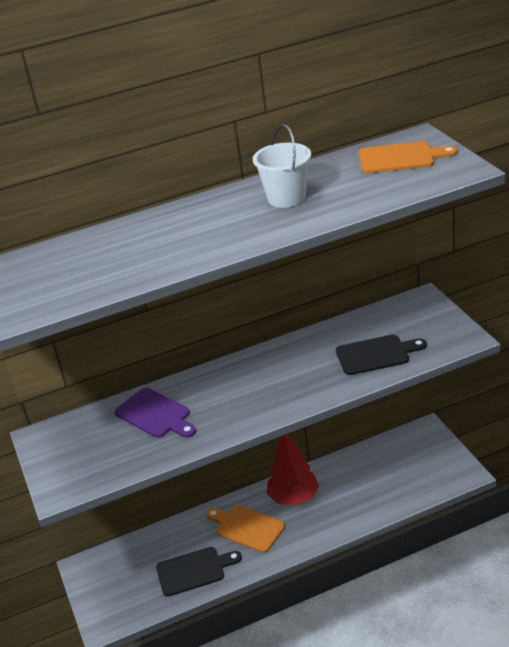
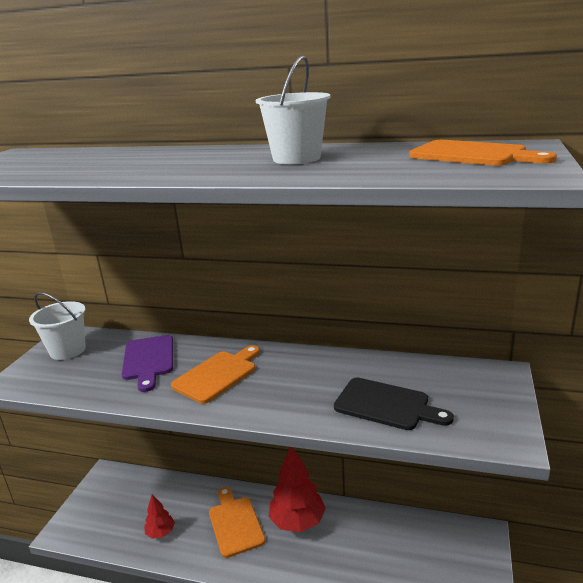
camera: 35 degrees right, 10 degrees down
black cutting board [156,547,242,597] -> red tree [145,494,175,539]
none -> white bucket [29,292,86,360]
none -> orange cutting board [171,345,260,404]

